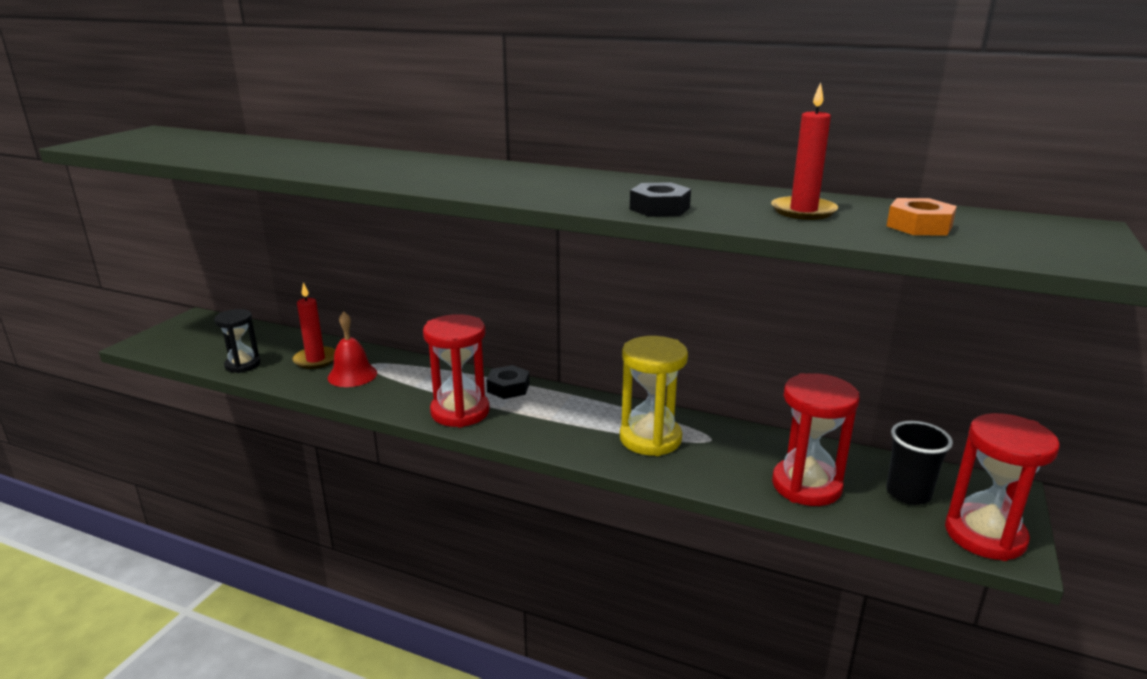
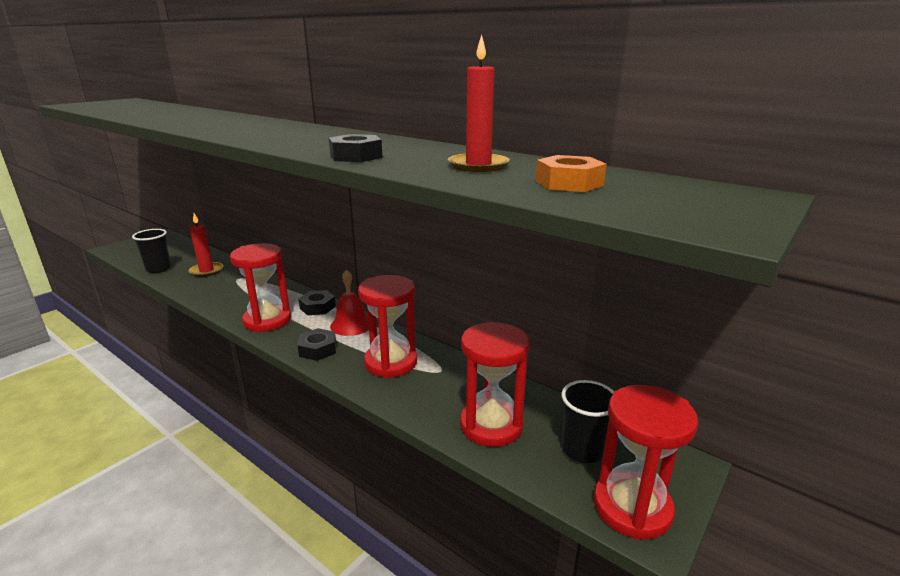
camera: 15 degrees right, 0 degrees up
black hourglass [214,309,261,373] -> black cup [132,229,171,273]
red bell [328,311,377,387] -> red bell moved to [330,269,369,336]
yellow hourglass [620,336,688,456] -> red hourglass [358,275,417,378]
none -> black nut [297,328,336,361]

